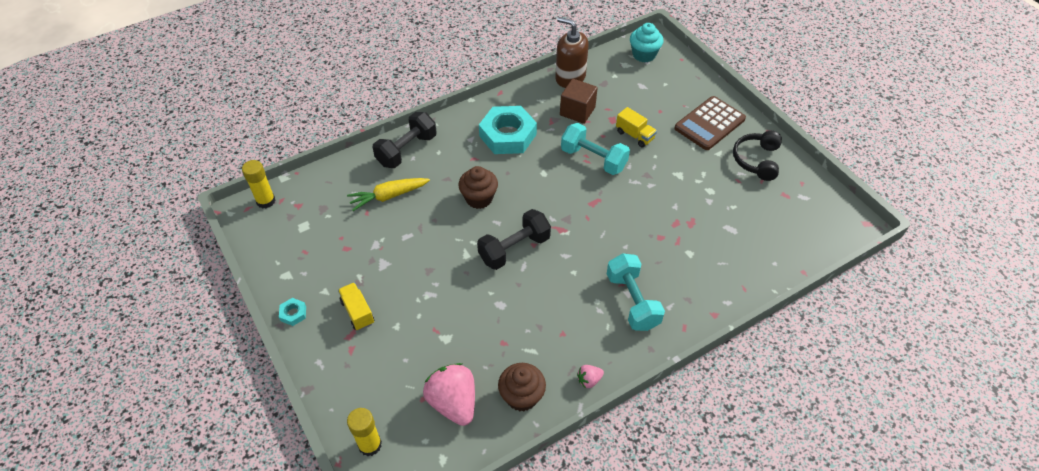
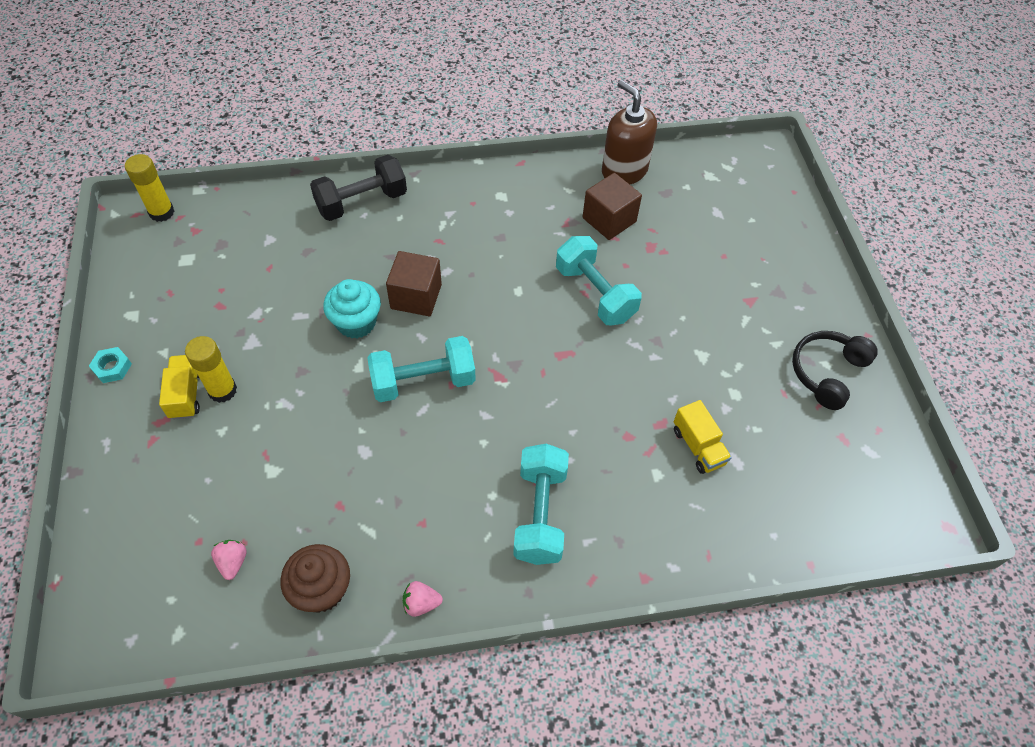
camera: 20 degrees right, 5 degrees up
yellow carrot [347,178,430,211] -> none
yellow glue stick [347,408,382,456] -> yellow glue stick moved to [185,336,237,403]
pink strawberry [423,363,475,426] -> pink strawberry [211,540,247,580], size x0.46
brown cupcake [458,166,498,209] -> brown cube [386,251,442,316]
black dumbbell [477,209,551,270] -> turquoise dumbbell [367,336,476,402]
turquoise nut [479,106,537,154] -> none
yellow truck [616,107,657,147] -> yellow truck moved to [674,400,732,474]
turquoise cupcake [630,23,664,62] -> turquoise cupcake moved to [323,279,381,338]
brown calculator [674,96,746,150] -> none

